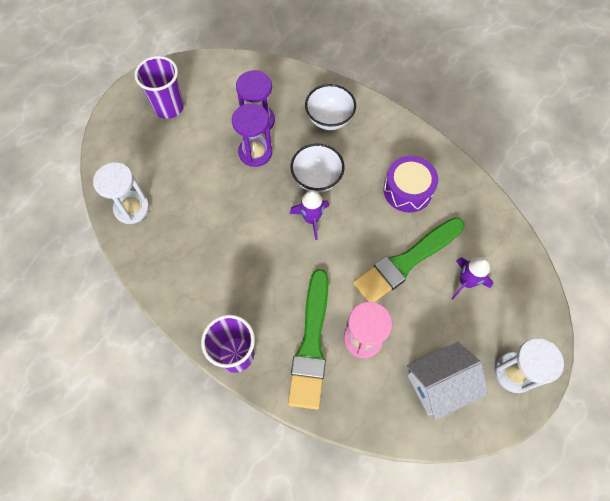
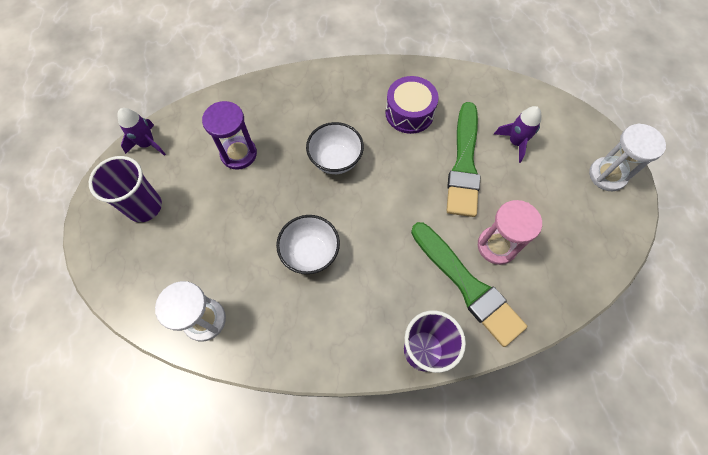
camera: 45 degrees left, 0 degrees up
purple hourglass [232,104,272,167] -> none
purple rocket [290,190,329,240] -> purple rocket moved to [118,108,166,156]
white bowl [305,84,356,130] -> white bowl moved to [276,215,340,274]
white house [407,342,488,420] -> none

